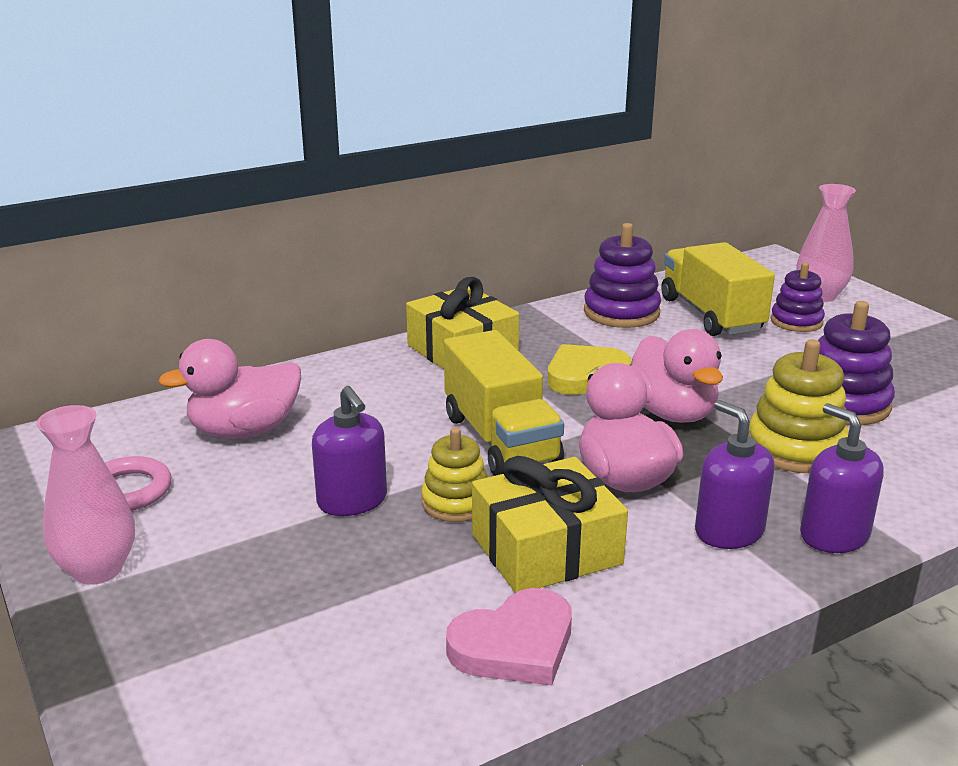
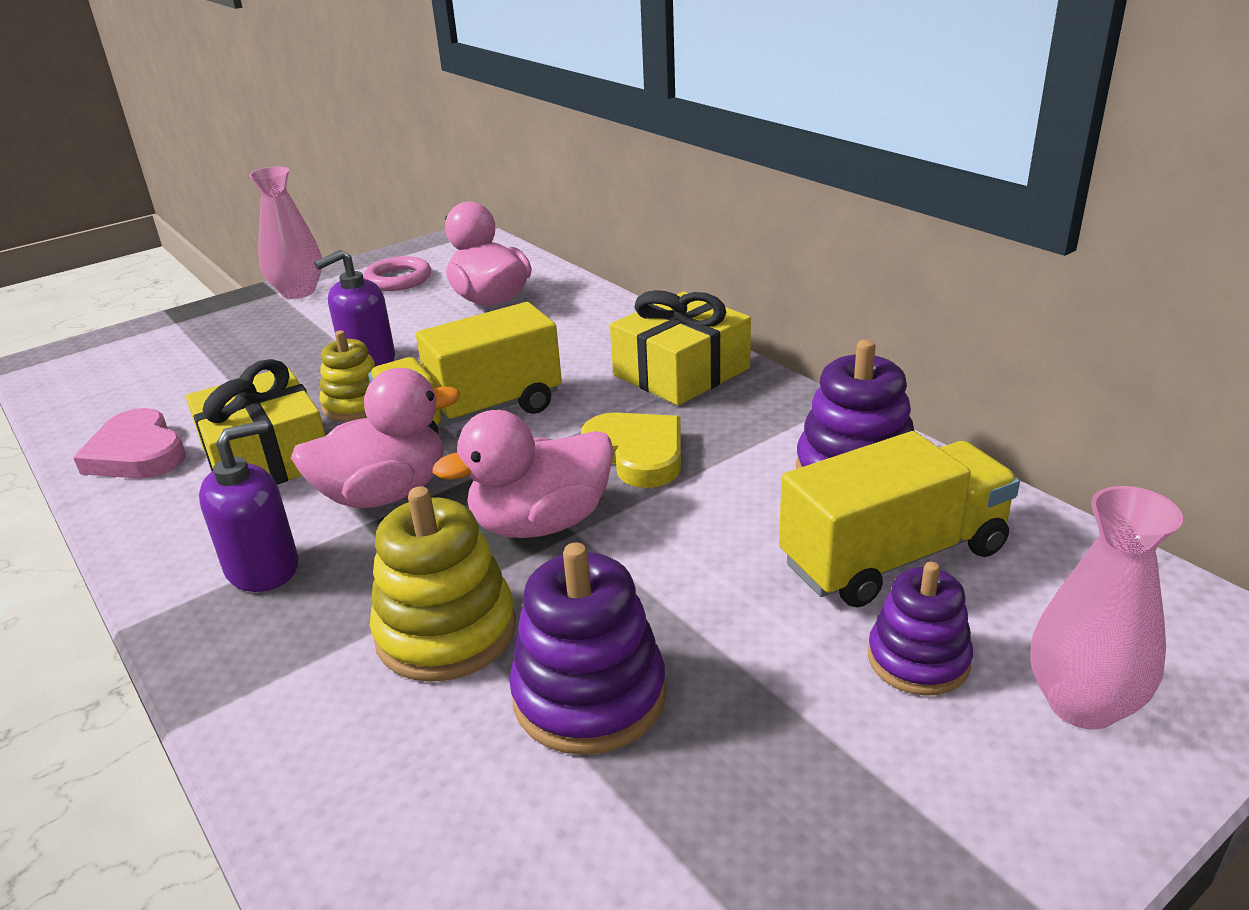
camera: 85 degrees right, 5 degrees up
purple soap dispenser [800,403,884,553] -> none

